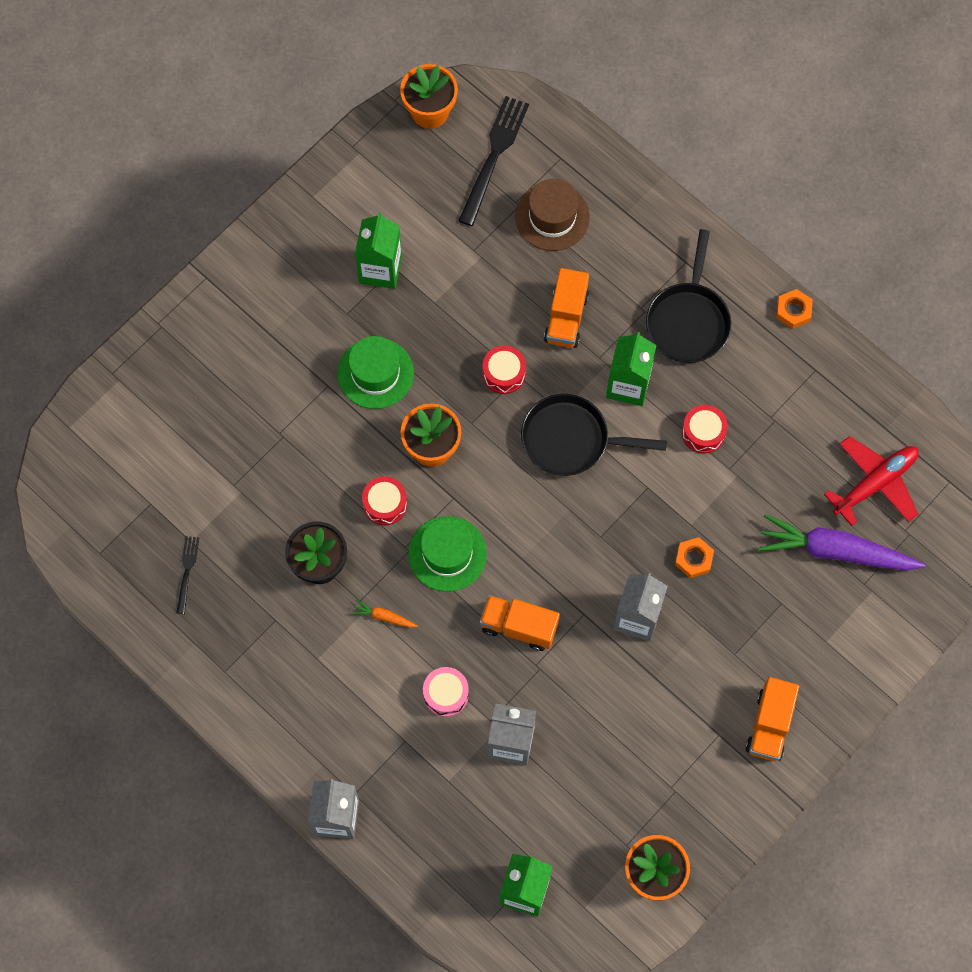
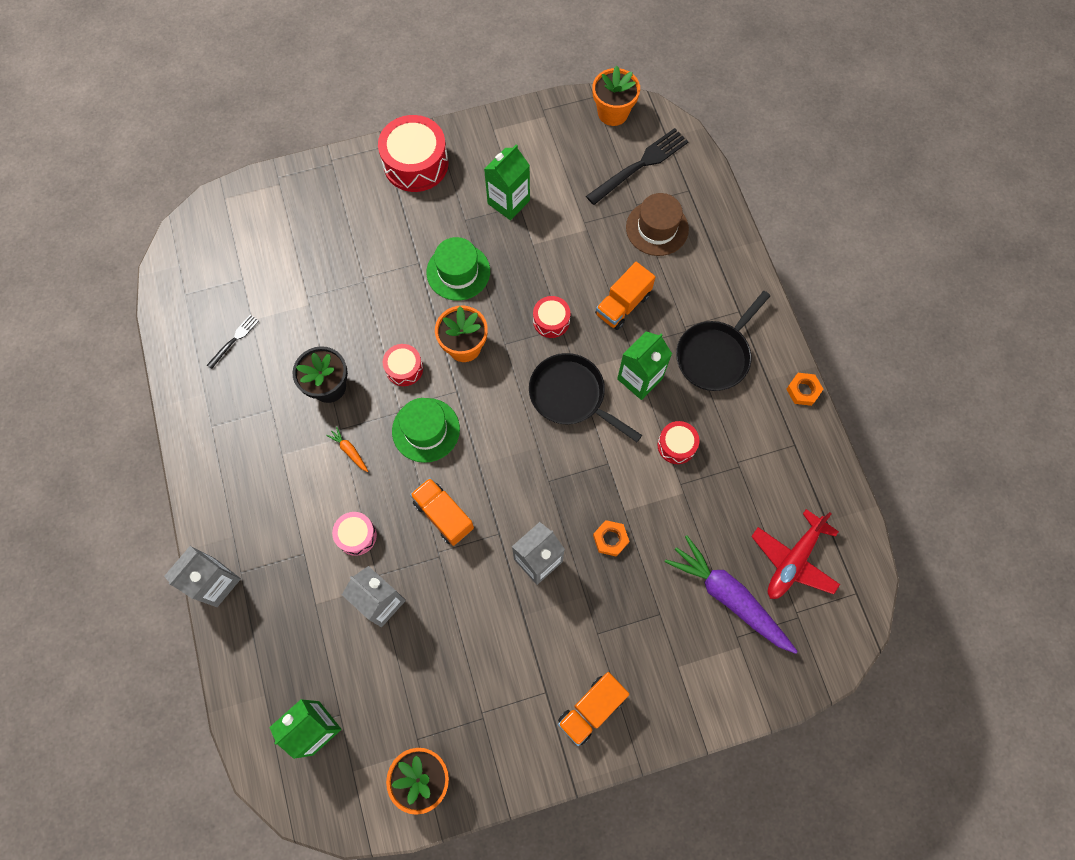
camera: 30 degrees right, 0 degrees up
red plane [824,436,919,526] -> red plane turned 135 degrees clockwise [751,509,840,599]
none -> red drum [378,115,448,192]

